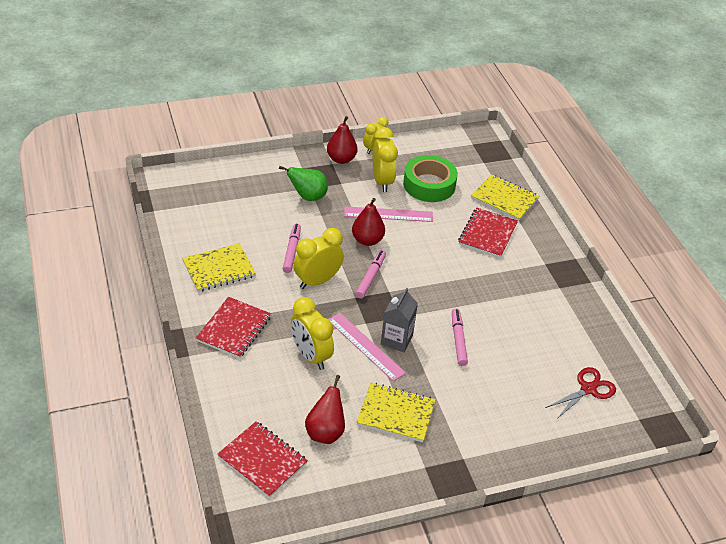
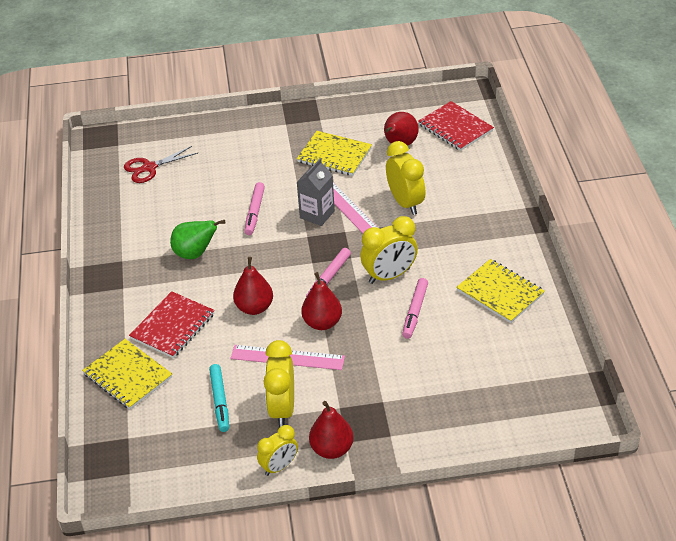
camera: 165 degrees left, 0 degrees up
yellow notebook [182,243,256,292] -> yellow notebook turned 60 degrees clockwise [456,259,545,323]
red notebook [196,297,271,358] -> none
green pear [279,166,328,201] -> green pear moved to [170,220,225,259]
green tape [403,155,458,202] -> turquoise marker [209,364,229,432]
none -> red pear [233,257,273,315]

